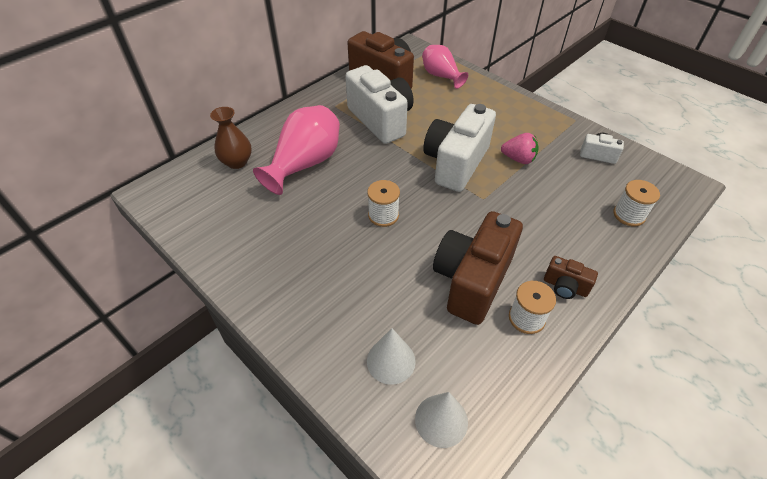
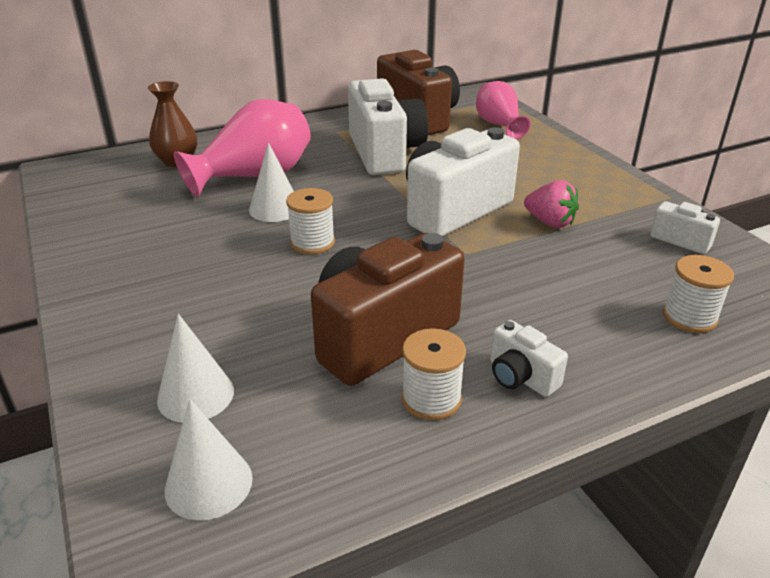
camera: 20 degrees right, 15 degrees down
brown camera [544,256,598,299] -> white camera [490,320,568,397]
none -> white cone [249,142,294,222]

